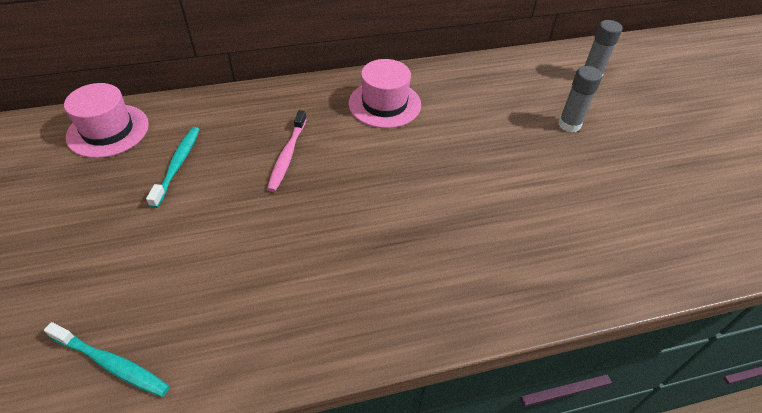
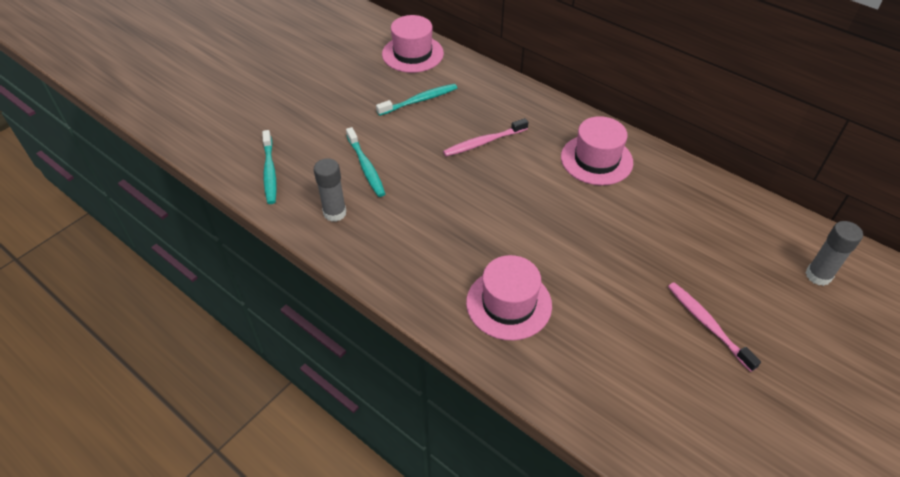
camera: 55 degrees right, 0 degrees up
grey glue stick [558,66,602,133] -> grey glue stick moved to [314,158,347,222]
none -> turquoise toothbrush [346,127,385,197]
none -> pink hat [466,255,552,341]
none -> pink toothbrush [668,282,761,372]

